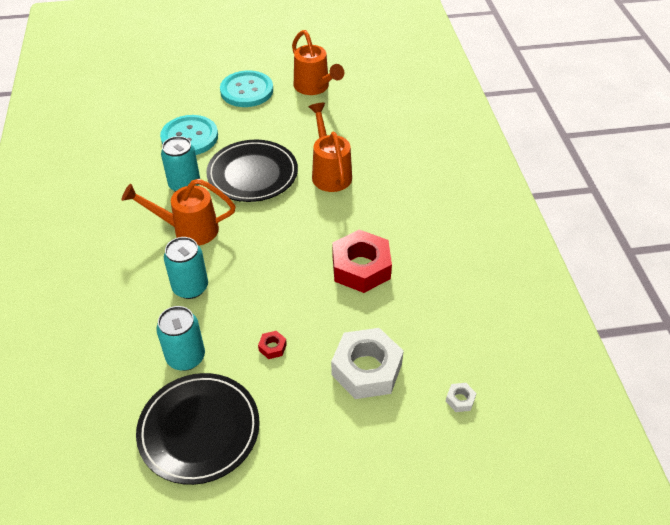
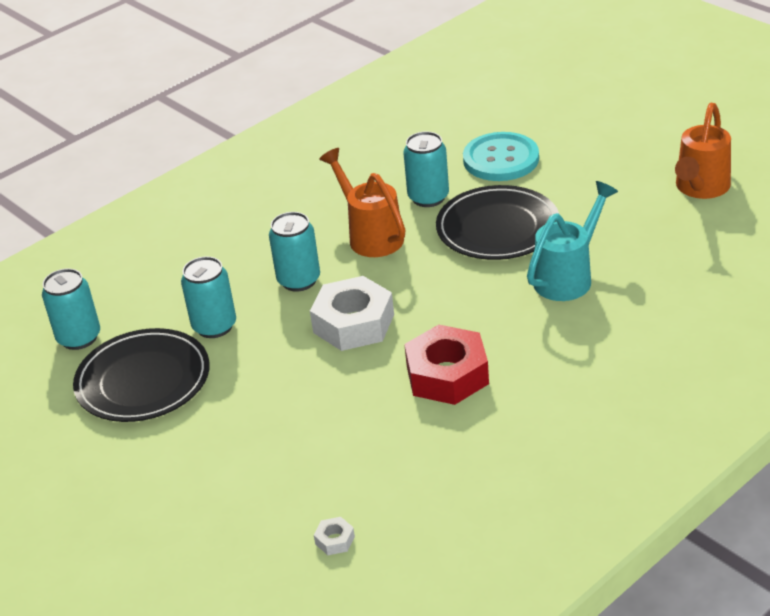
camera: 60 degrees right, 10 degrees down
turquoise button [220,71,273,107] -> none
red nut [258,331,287,359] -> none
orange watering can [309,103,352,192] -> turquoise watering can [527,181,618,301]
white nut [331,328,404,399] -> white nut moved to [310,276,394,351]
none -> turquoise can [42,268,100,350]

